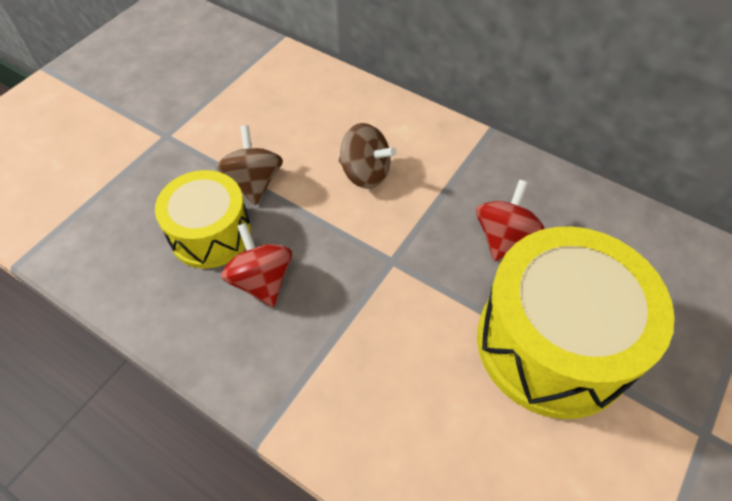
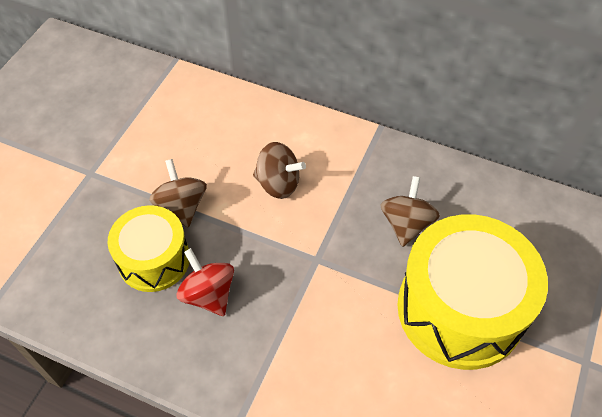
camera: 10 degrees left, 0 degrees up
red spinning top [476,180,544,261] -> brown spinning top [380,176,440,247]

